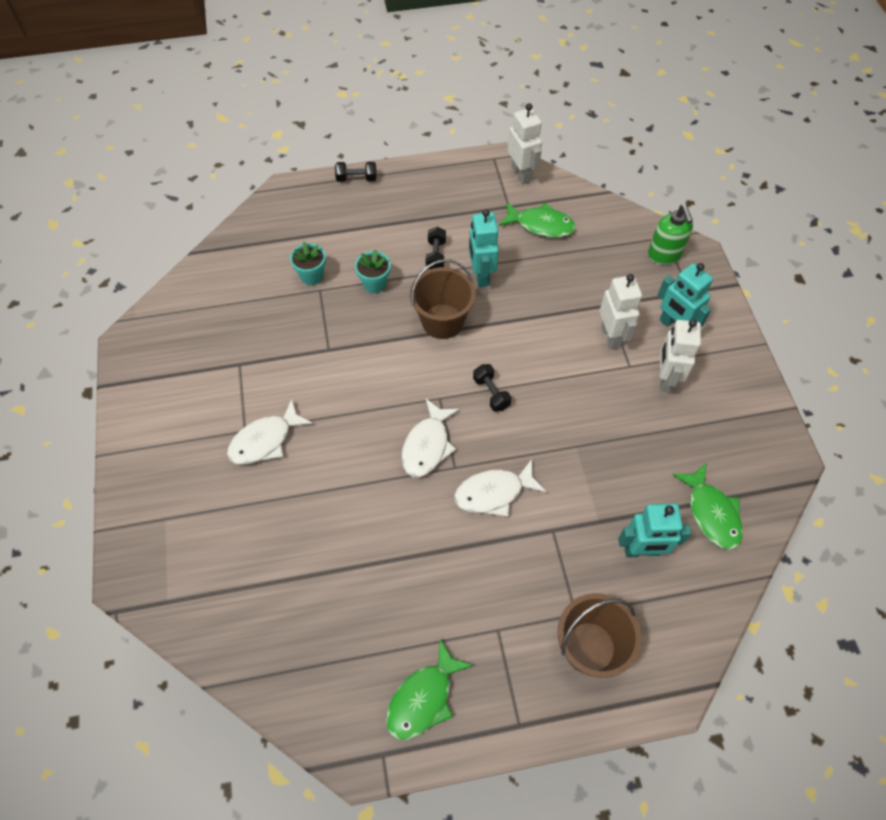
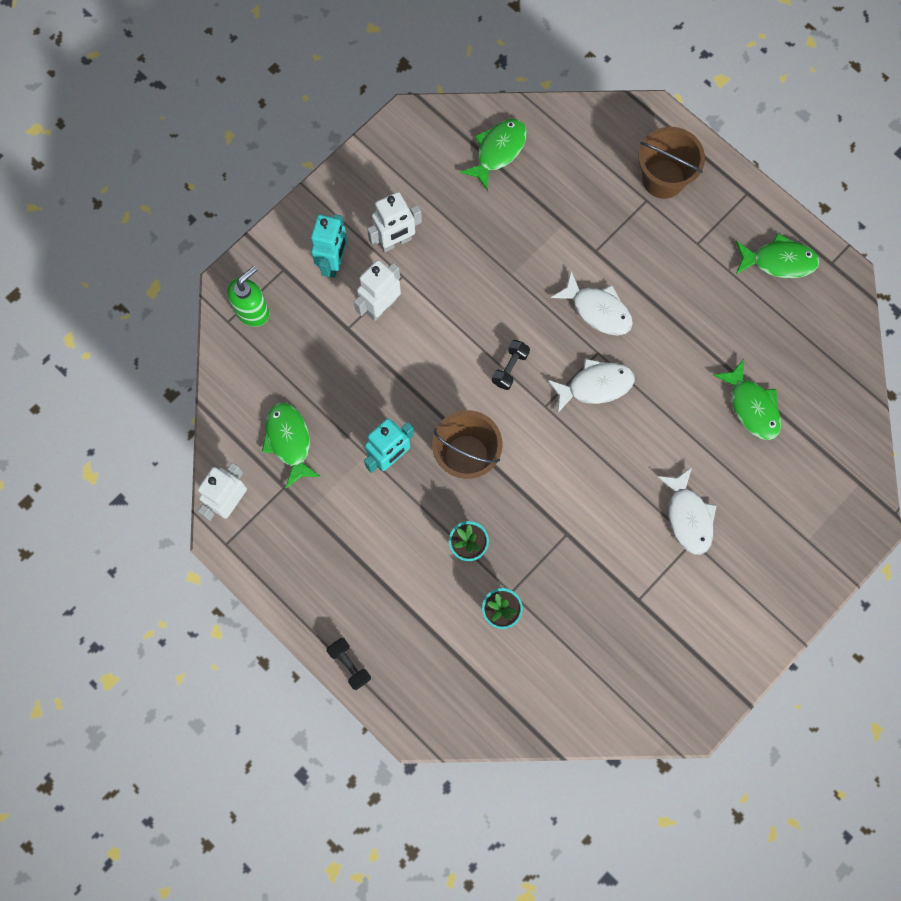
camera: 125 degrees left, 15 degrees up
white fish [227,399,313,465] -> white fish turned 60 degrees clockwise [657,467,717,555]
black dumbbell [426,227,446,269] -> none
turquoise robot [618,503,691,557] -> none
none -> green fish [713,359,781,440]

